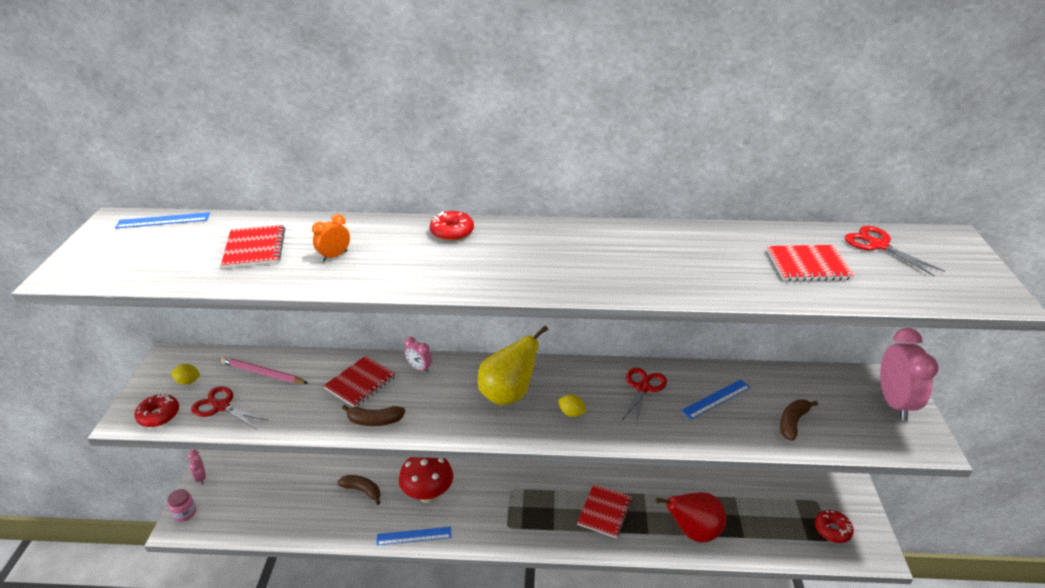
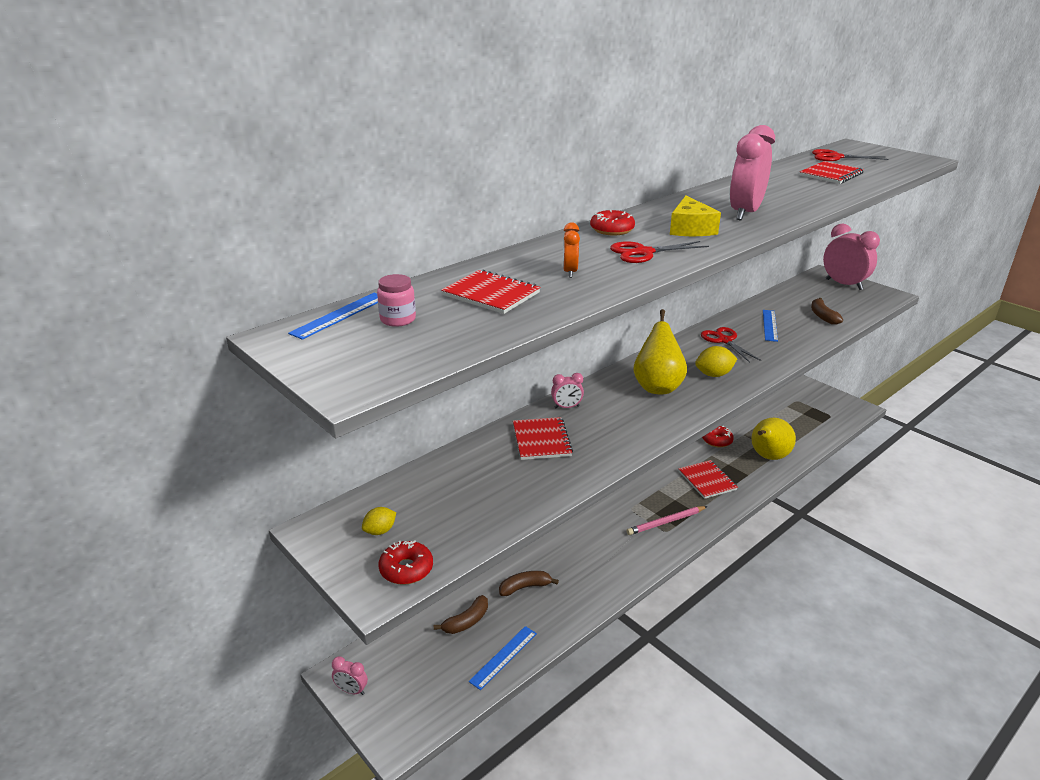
camera: 45 degrees left, 5 degrees down
pink jar [167,489,196,522] -> pink jar moved to [377,274,416,327]
red scissors [191,386,269,430] -> red scissors moved to [610,241,709,263]
pink pencil [221,357,308,384] -> pink pencil moved to [626,506,708,535]
brown banana [342,405,405,426] -> brown banana moved to [434,595,488,634]
blue ruler [376,527,451,545] -> blue ruler moved to [469,626,537,690]
red mushroom [399,457,453,503] -> none
yellow lemon [559,394,587,417] -> yellow lemon [695,346,737,377], size x1.52
red pear [655,492,726,543] -> yellow pear [751,418,796,460]
red donut [815,510,854,543] -> red donut moved to [702,426,734,447]
none -> yellow cheese [670,196,721,236]
none -> pink clock [730,125,775,220]

